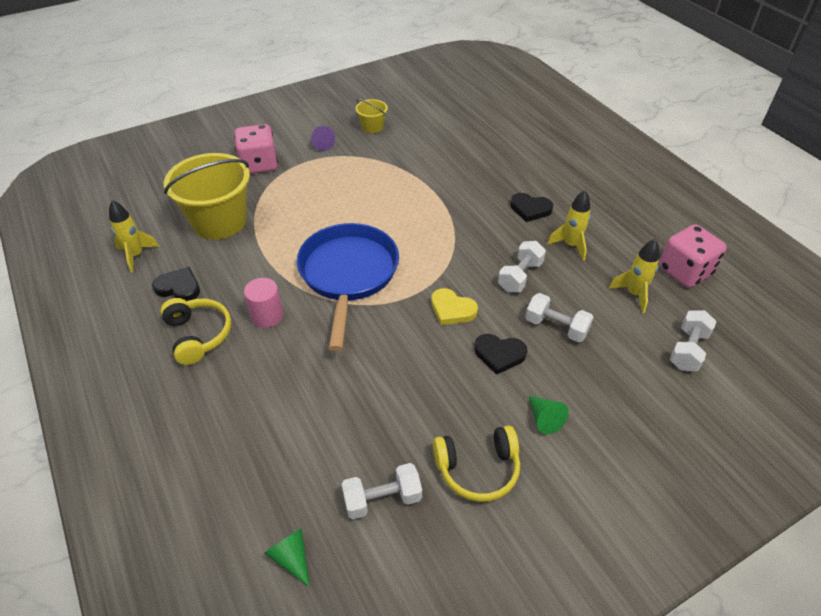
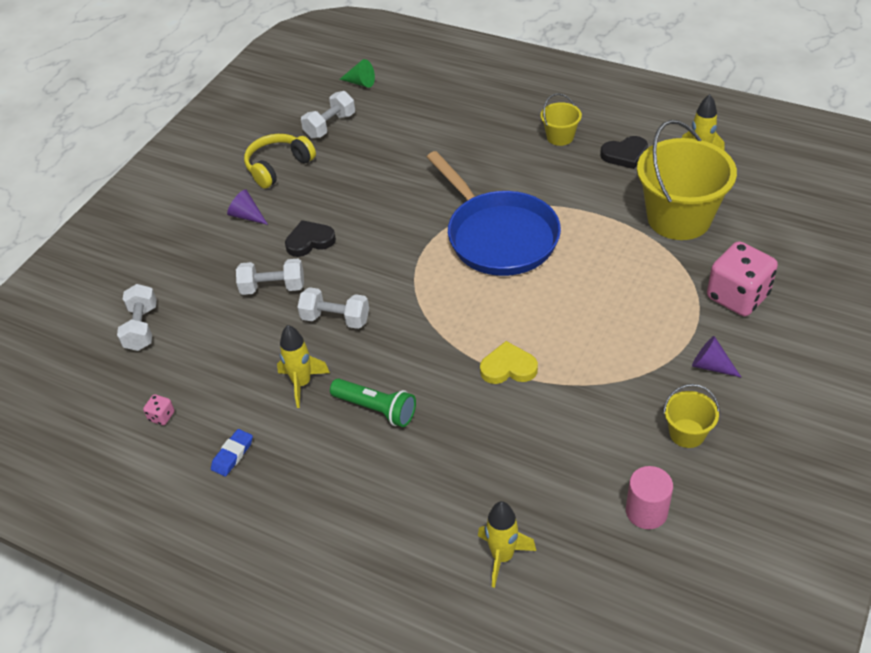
camera: 150 degrees right, 0 degrees up
yellow headphones [160,298,231,365] -> yellow bucket [541,93,582,146]
pink cylinder [244,278,283,328] -> pink cylinder moved to [626,466,673,529]
yellow heart [431,288,478,325] -> yellow heart moved to [480,341,538,384]
white dumbbell [498,241,546,292] -> white dumbbell turned 75 degrees counterclockwise [297,287,369,329]
black heart [510,193,553,222] -> green flashlight [330,379,416,427]
green cone [529,396,569,434] -> purple cone [227,189,268,225]
yellow rocket [609,239,659,313] -> yellow rocket moved to [478,501,536,588]
pink dice [659,224,727,288] -> pink dice [143,394,175,425], size x0.41
none -> blue eraser [211,429,253,477]

